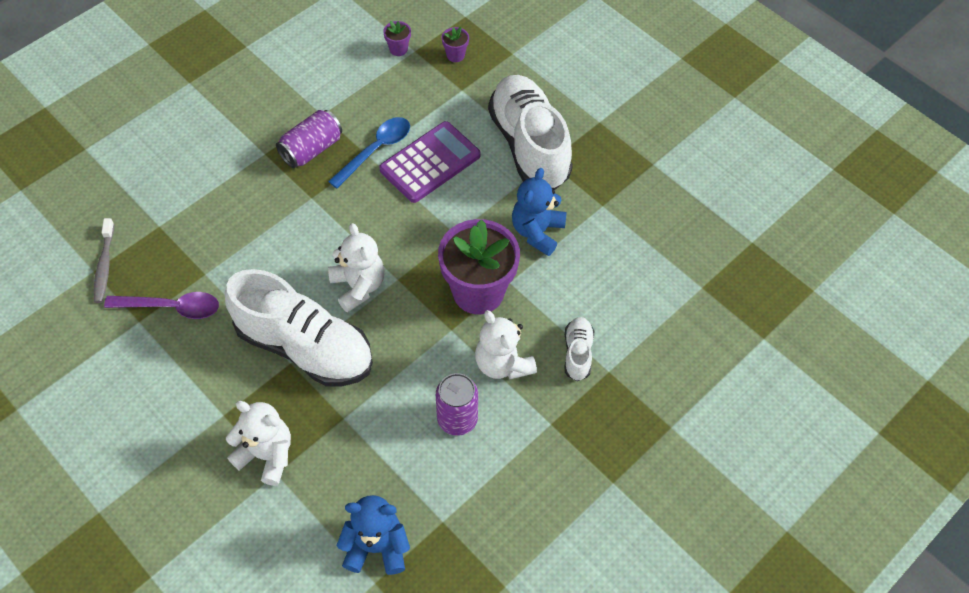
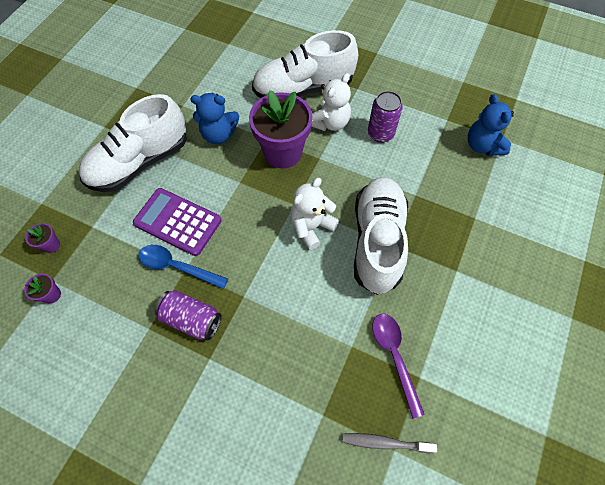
camera: 110 degrees left, 5 degrees up
grey toothbrush [94,218,114,303] -> grey toothbrush turned 150 degrees counterclockwise [342,433,437,453]
white teddy bear [226,401,291,486] -> none
white shoe [565,317,594,381] -> white shoe [252,30,358,98], size x2.24

